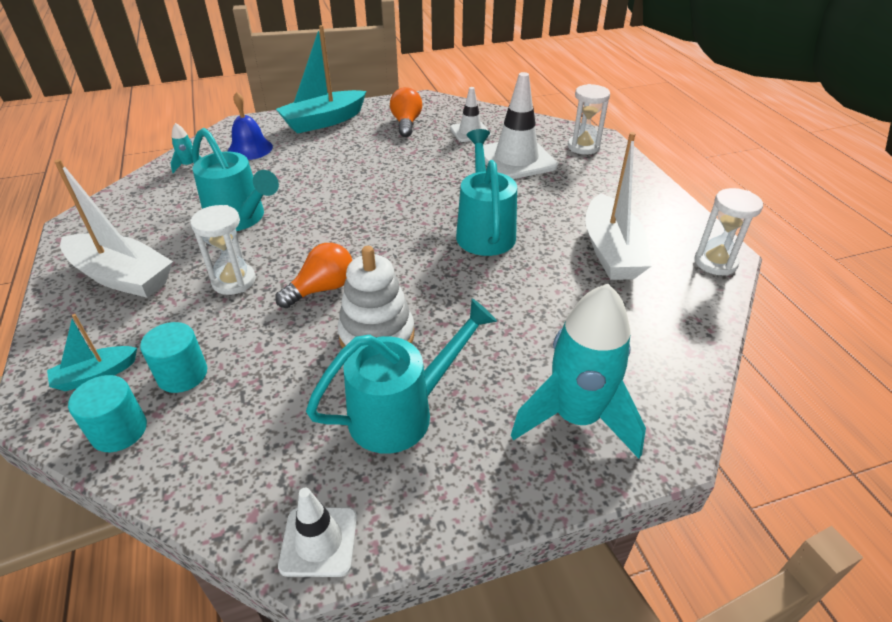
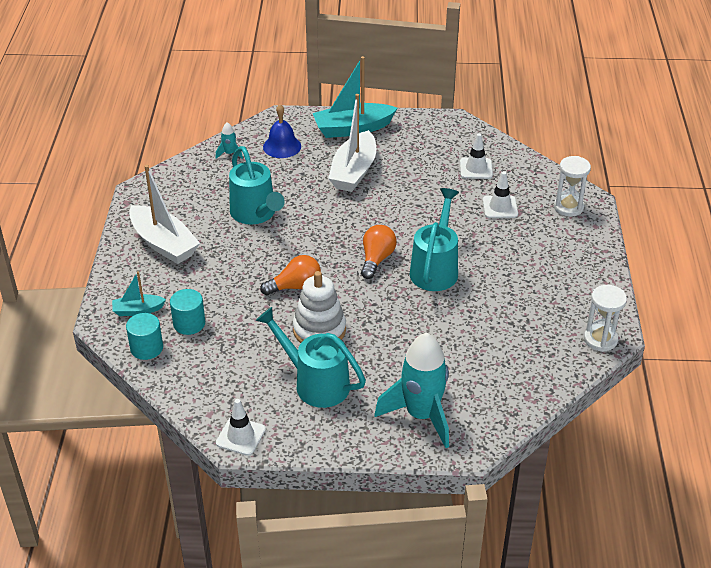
camera: 20 degrees right, 0 degrees up
white hourglass [190,205,256,295] -> none
turquoise watering can [306,299,497,454] -> turquoise watering can turned 135 degrees counterclockwise [256,307,366,408]
orange light bulb [390,87,422,137] -> orange light bulb moved to [361,225,397,279]
white traffic cone [483,72,558,179] -> white traffic cone [483,171,518,218], size x0.57
white boat [585,132,651,280] -> white boat moved to [328,94,376,192]

